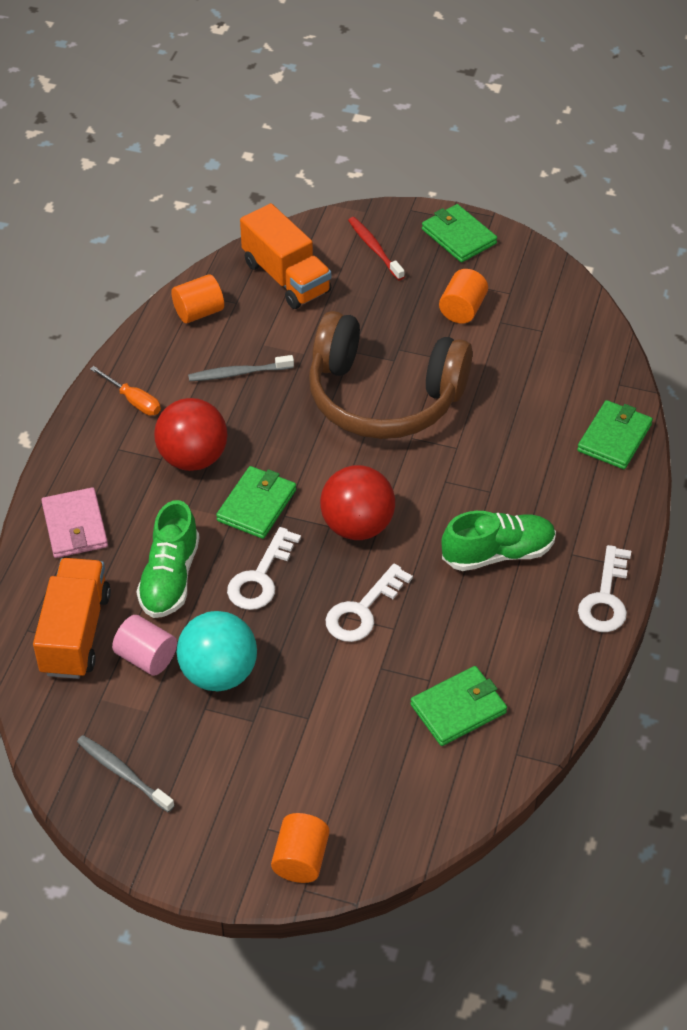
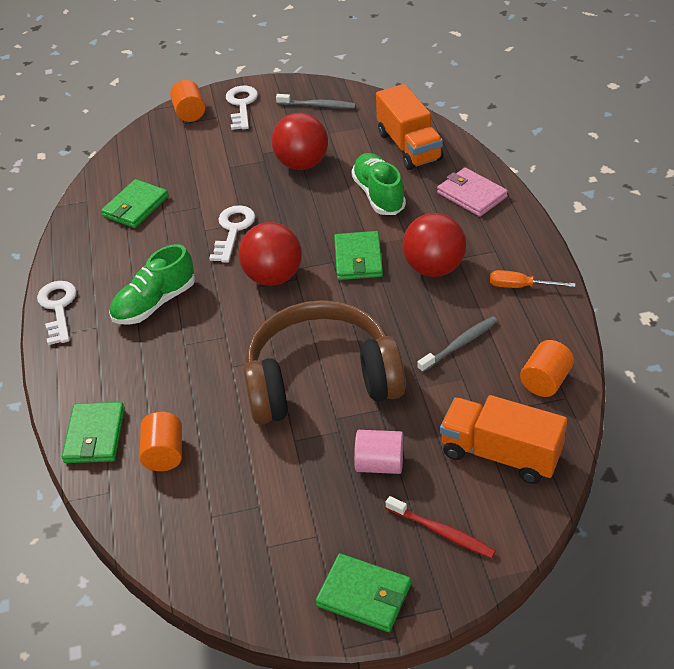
camera: 155 degrees right, 5 degrees down
pink cylinder [112,615,177,676] -> pink cylinder moved to [354,430,404,474]
turquoise ball [177,611,257,691] -> red ball [272,113,328,170]
white key [227,527,301,610] -> white key moved to [226,86,258,130]
orange cylinder [439,269,488,324] -> orange cylinder moved to [139,412,182,471]

